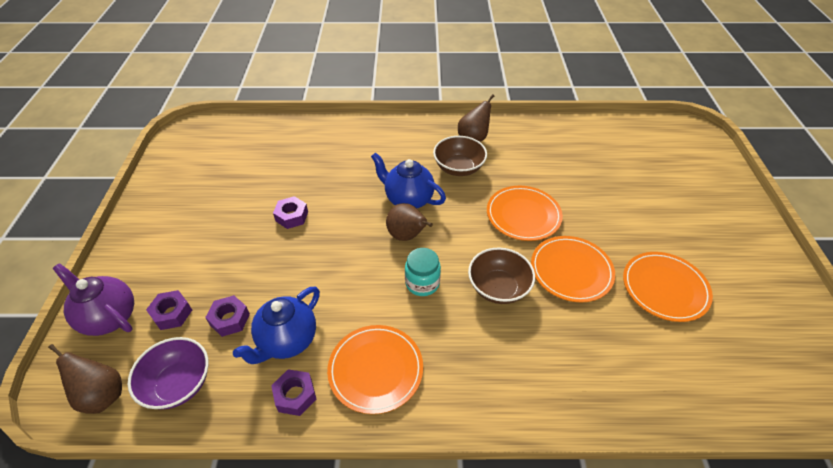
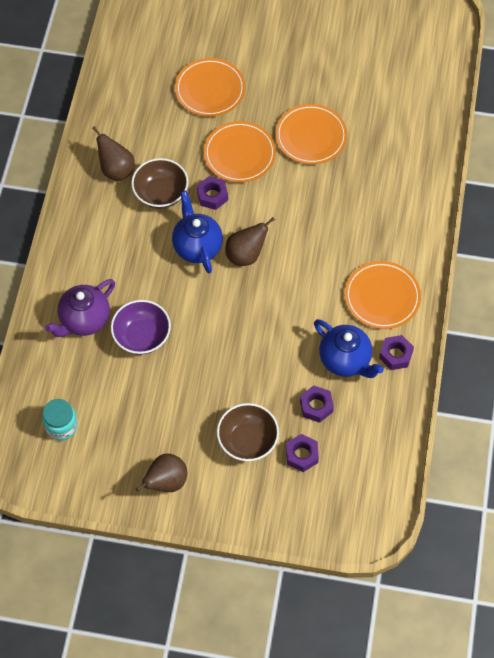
camera: 80 degrees left, 15 degrees up
brown pear [48,344,122,414] -> brown pear moved to [136,454,187,492]
purple teapot [52,263,134,336] -> purple teapot moved to [45,279,115,337]
purple bowl [128,337,209,409] -> purple bowl moved to [111,300,171,354]
purple nut [273,196,308,229] -> purple nut moved to [197,176,228,210]
blue teapot [371,152,446,208] -> blue teapot turned 120 degrees clockwise [172,191,223,273]
turquoise jar [405,248,441,296] -> turquoise jar moved to [42,399,78,440]
brown bowl [468,248,535,304] -> brown bowl moved to [217,403,279,461]
orange plate [623,252,713,322] -> orange plate moved to [175,58,245,117]

